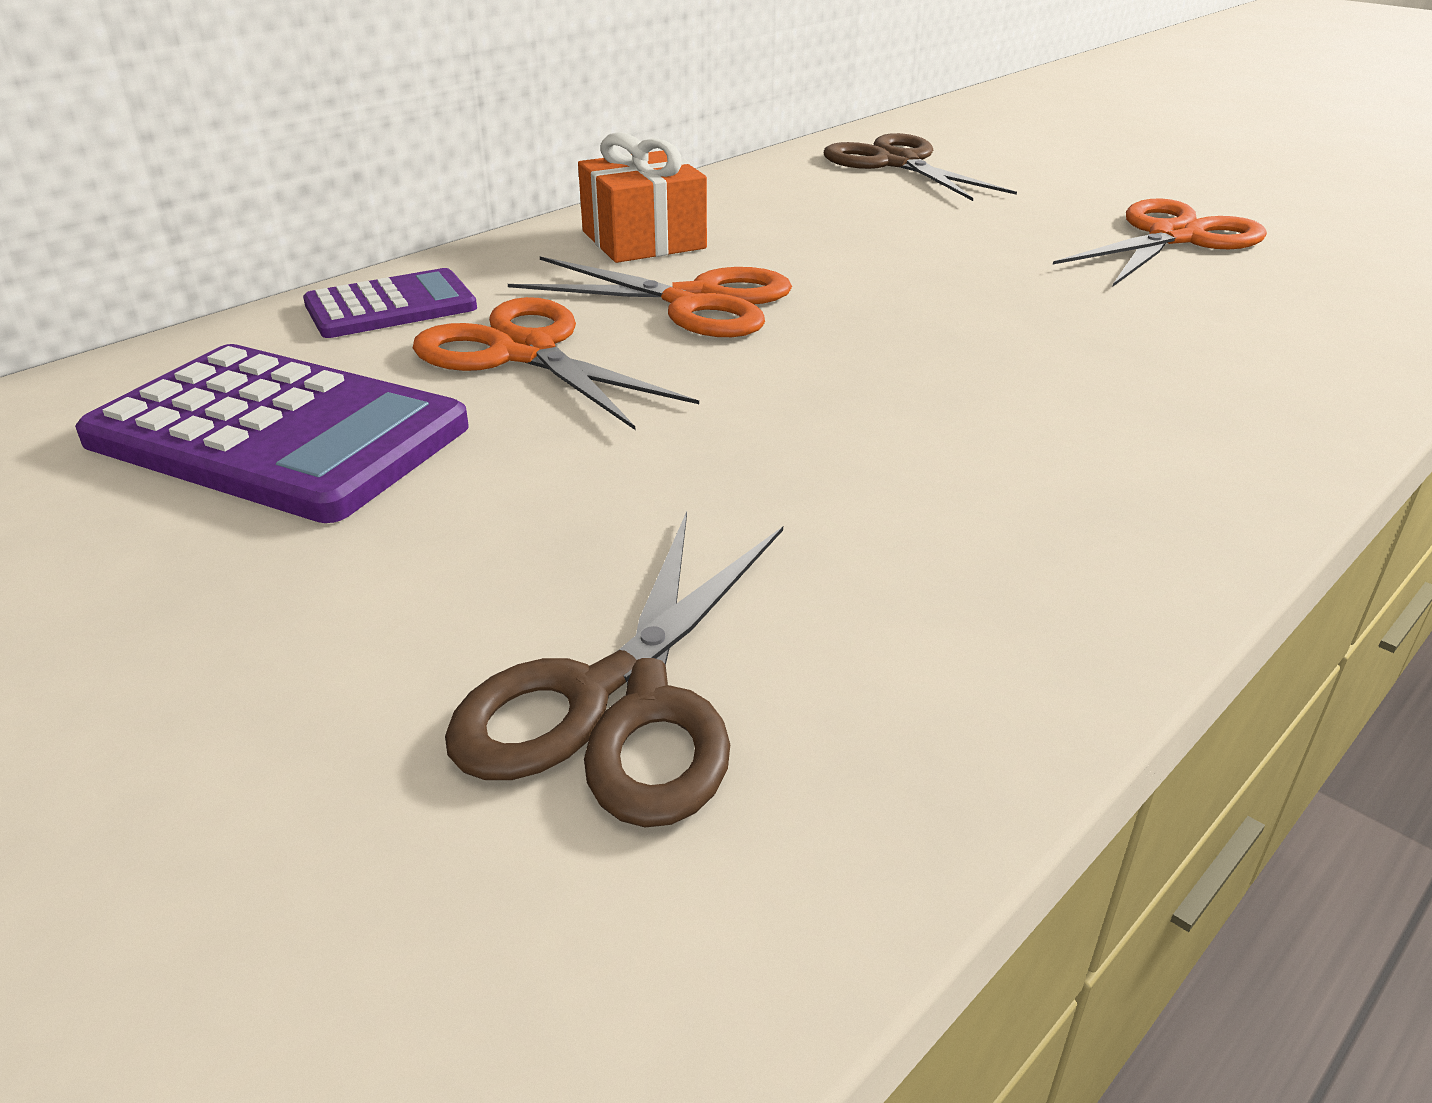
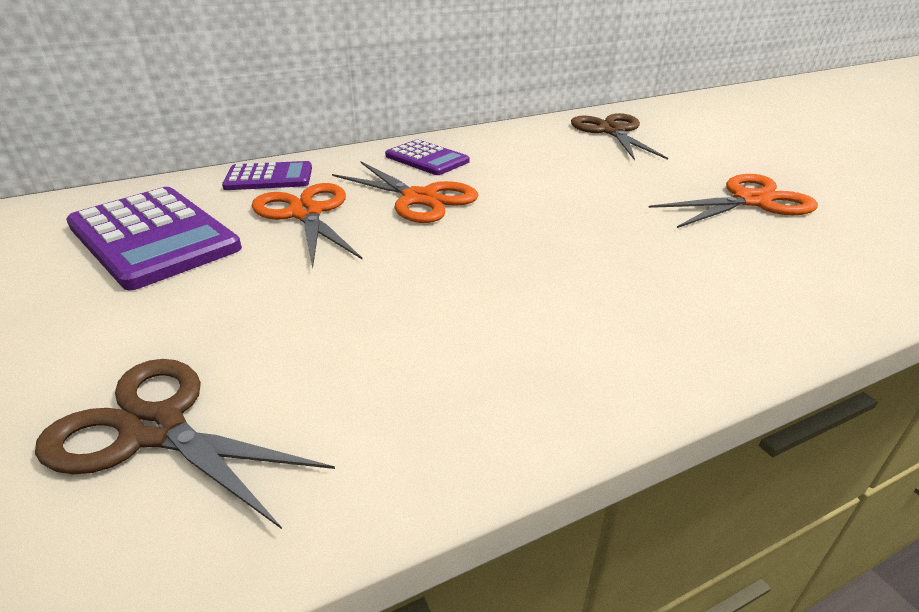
camera: 20 degrees right, 0 degrees up
brown scissors [445,512,783,828] -> brown scissors turned 75 degrees clockwise [35,359,335,529]
orange gift [578,132,707,263] -> purple calculator [385,140,470,175]

